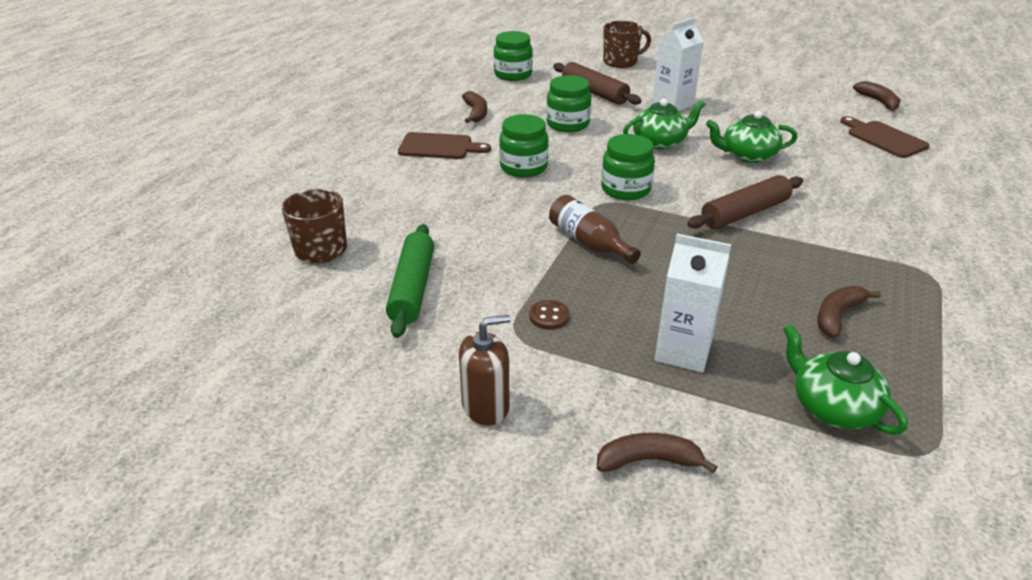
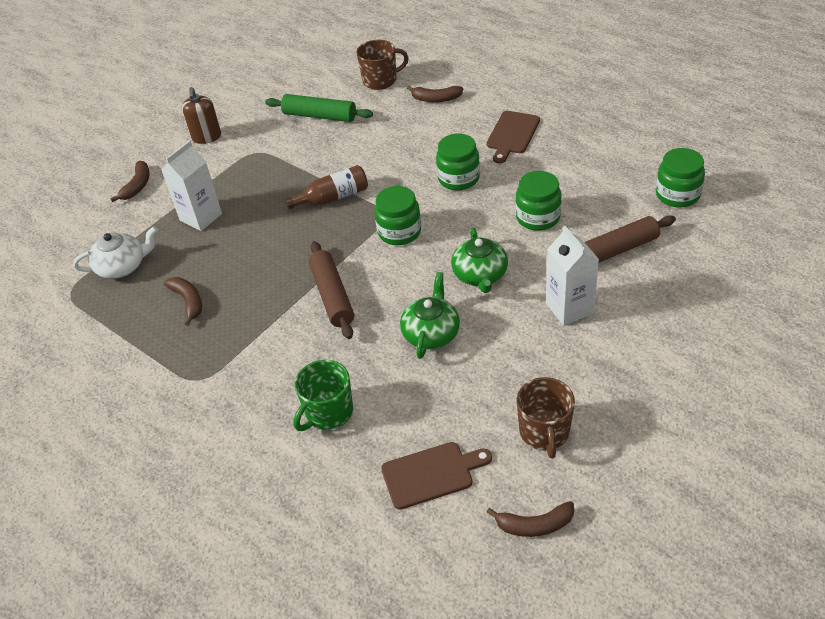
camera: 110 degrees right, 10 degrees up
brown banana [462,91,487,123] -> brown banana moved to [407,86,463,103]
brown button [529,300,570,330] -> none
brown mug [603,21,651,68] -> brown mug moved to [517,377,575,458]
green teapot [783,324,908,434] -> white teapot [73,226,158,279]
none -> green mug [294,360,353,431]

